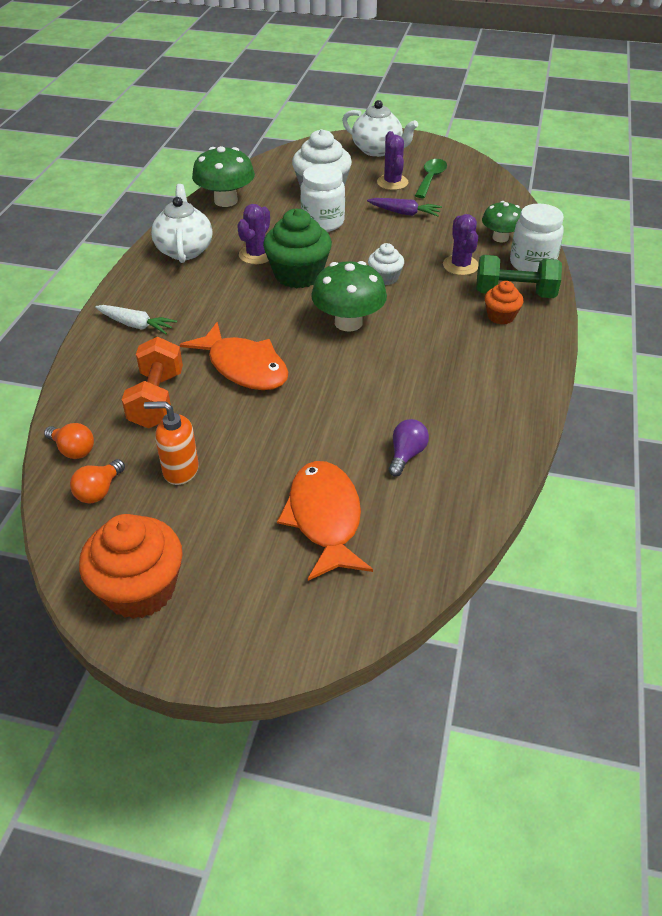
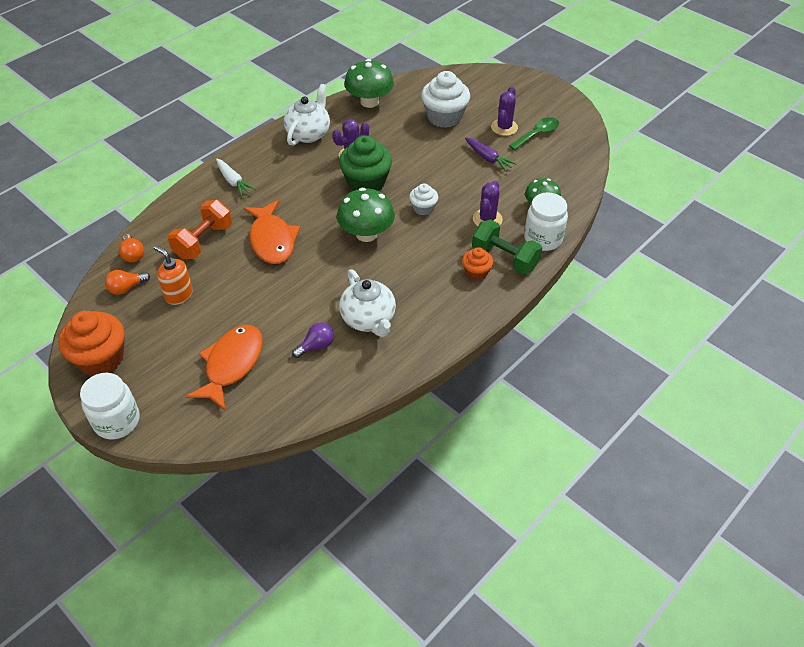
camera: 30 degrees right, 5 degrees up
white jar [300,165,345,232] -> white jar moved to [80,373,139,439]
white teapot [342,100,418,157] -> white teapot moved to [339,269,396,337]

